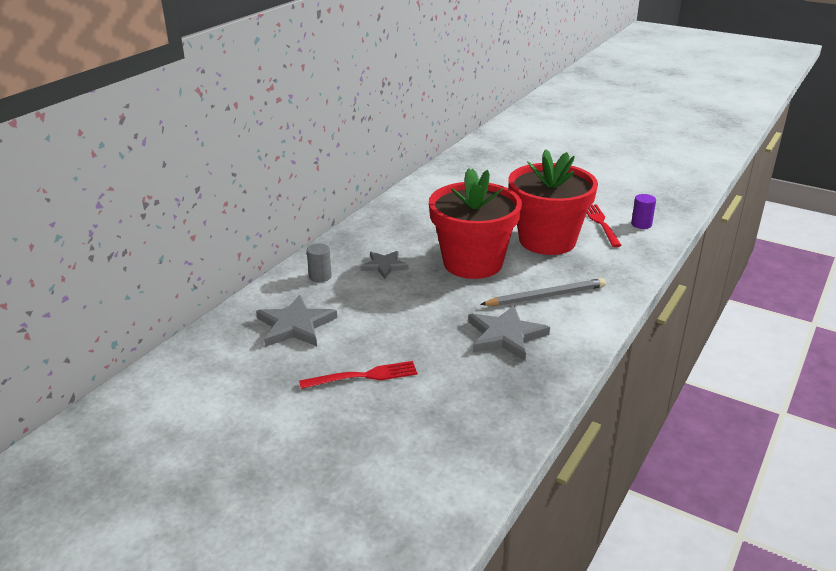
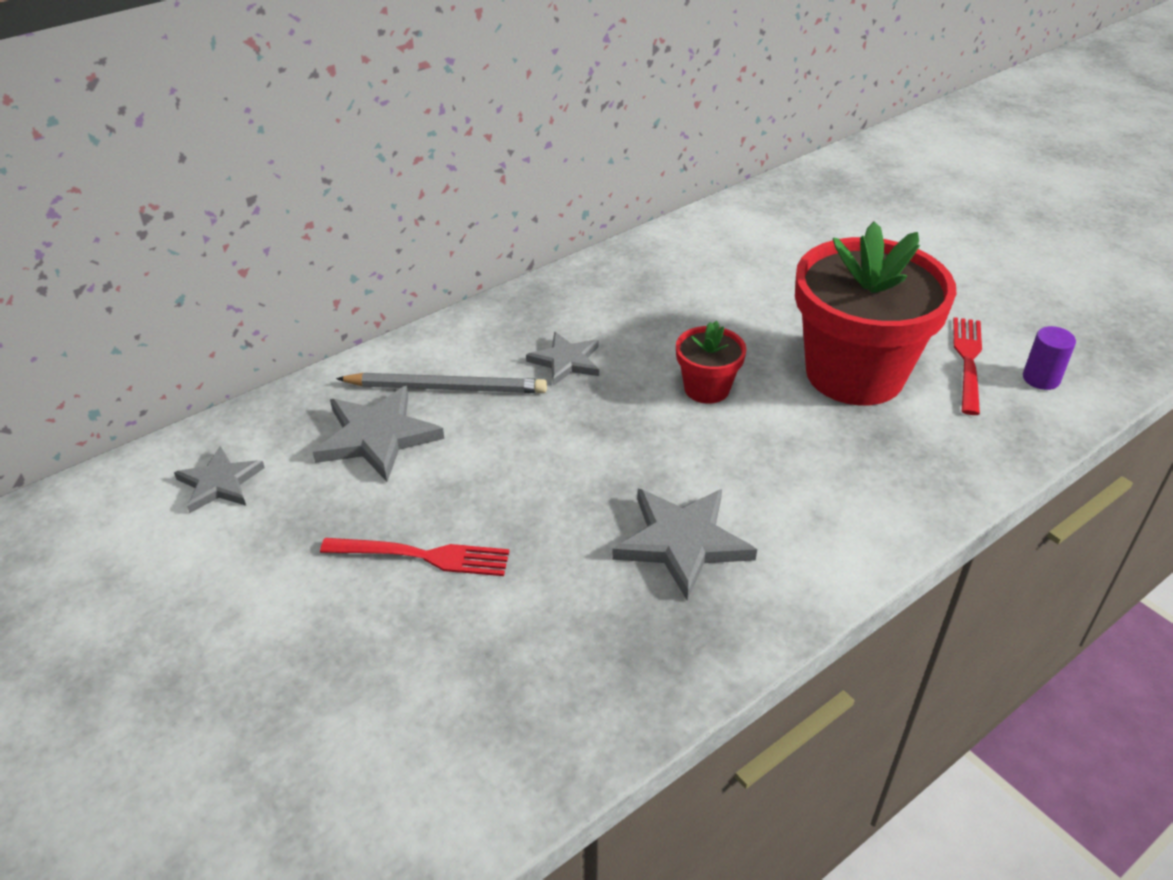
camera: 20 degrees right, 10 degrees up
grey cylinder [307,243,332,282] -> none
red flower pot [429,168,522,279] -> red flower pot [676,321,746,404], size x0.46
grey pencil [480,278,606,306] -> grey pencil moved to [336,373,547,393]
none -> grey star [174,446,265,513]

